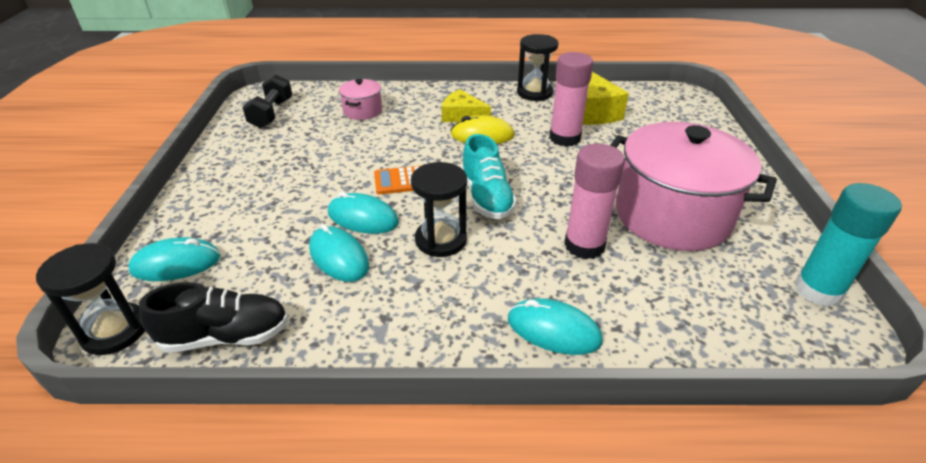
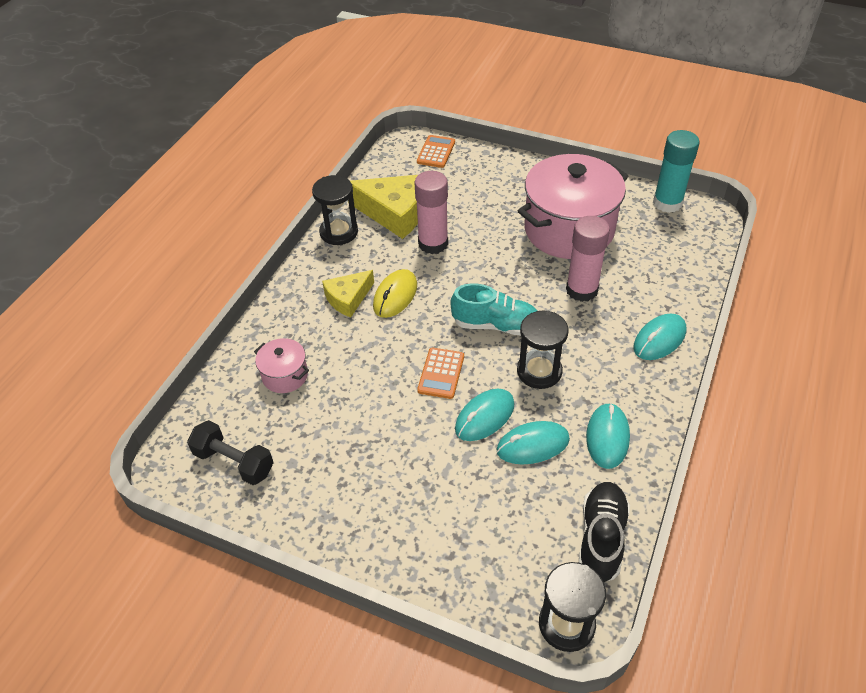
camera: 65 degrees left, 10 degrees up
turquoise mouse [129,237,221,281] -> turquoise mouse moved to [586,403,630,469]
none -> orange calculator [417,135,455,168]

